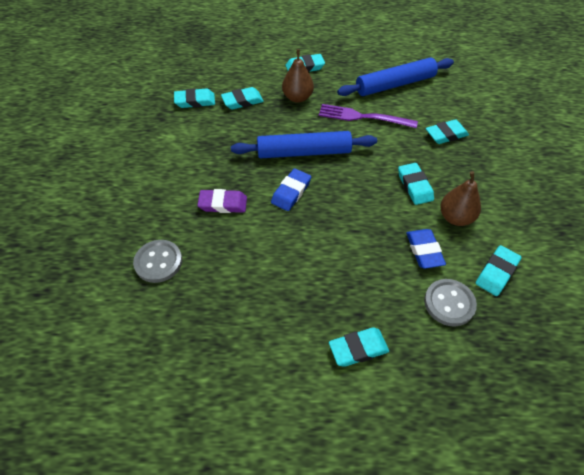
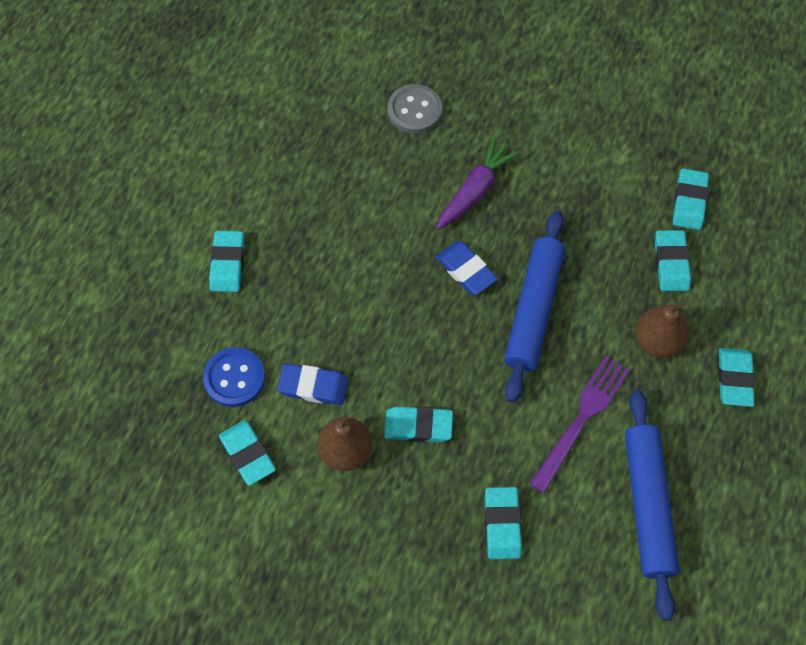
camera: 110 degrees right, 10 degrees up
purple eraser [197,189,247,213] -> purple carrot [436,136,520,230]
grey button [424,279,477,327] -> blue button [203,347,265,407]

